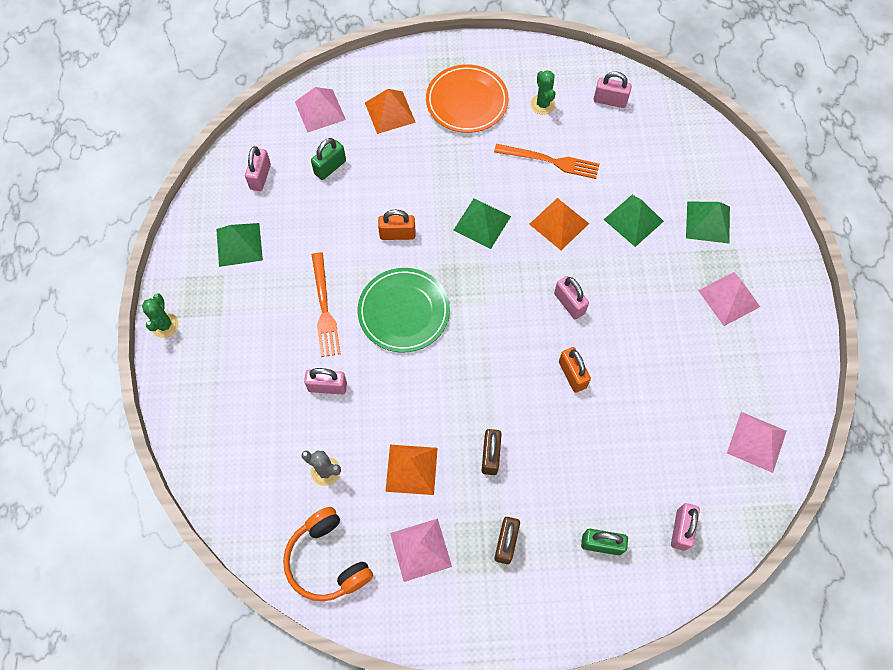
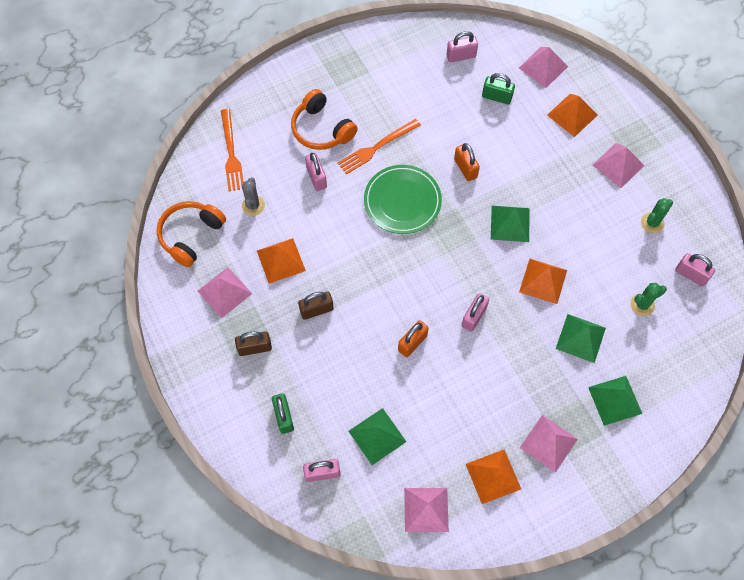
camera: 65 degrees right, 0 degrees up
green cactus [142,294,179,338] -> green cactus moved to [630,283,667,316]
green pyramid [216,223,263,267] -> green pyramid moved to [349,408,406,465]
orange plate [426,64,509,133] -> pink pyramid [592,143,645,188]
orange fork [494,144,599,179] -> orange fork moved to [221,109,244,191]
pink padlock [594,71,632,108] -> pink padlock turned 45 degrees counterclockwise [675,253,715,286]
none -> orange headphones [291,89,358,150]
none -> orange pyramid [466,450,521,504]

